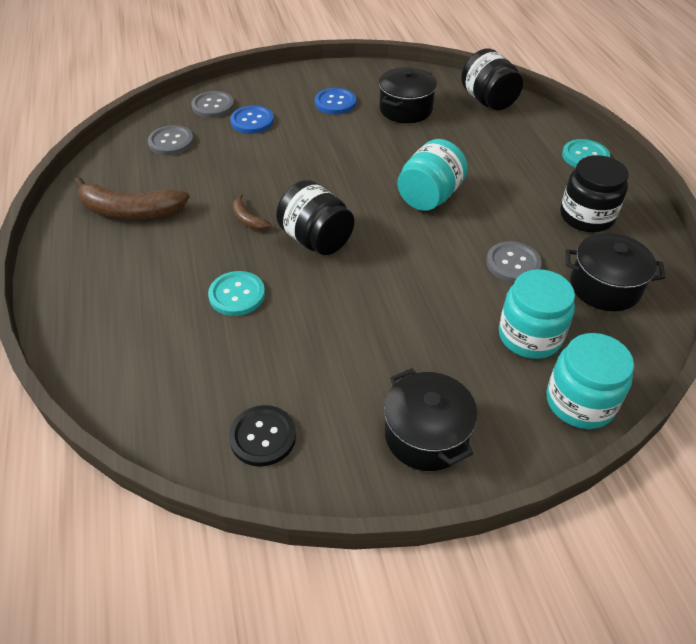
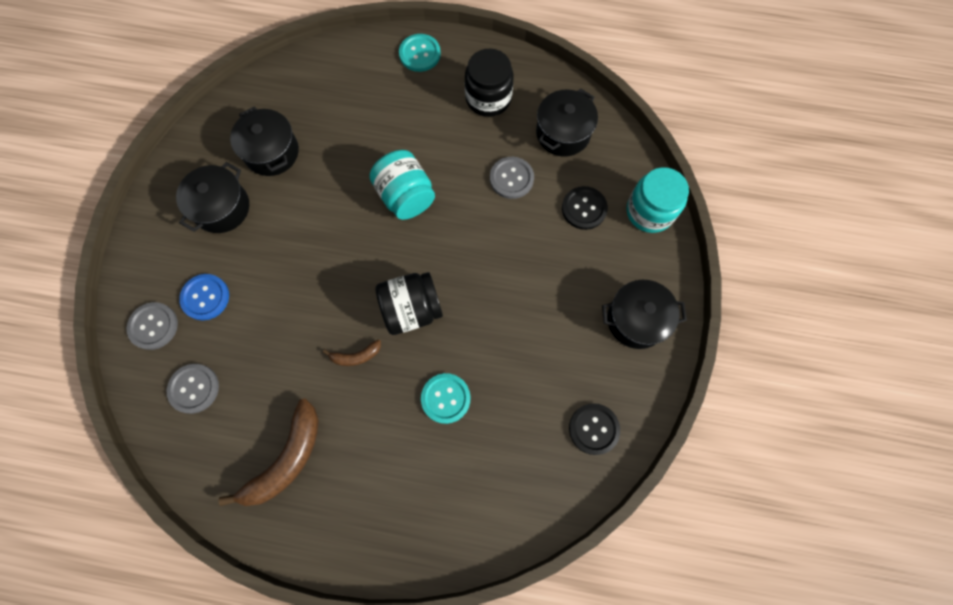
camera: 65 degrees left, 25 degrees up
blue button [315,88,356,114] -> black pot [176,162,249,233]
black jar [461,48,523,110] -> none
turquoise jar [499,269,575,359] -> black button [562,186,608,230]

